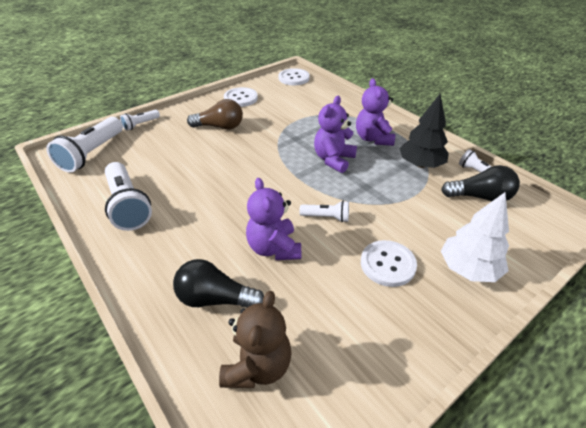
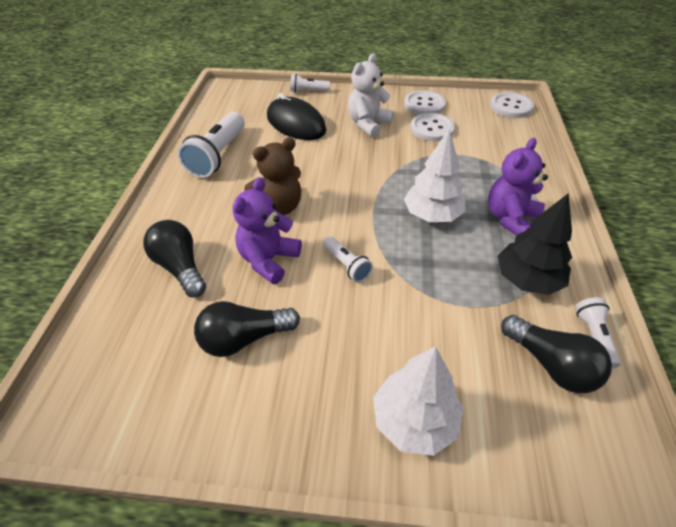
camera: 45 degrees right, 5 degrees up
white flashlight [46,117,123,173] -> none
brown light bulb [187,99,243,129] -> white teddy bear [348,53,394,137]
brown teddy bear [219,291,292,388] -> brown teddy bear moved to [244,137,301,215]
purple teddy bear [314,96,357,173] -> white tree [404,129,466,222]
white button [361,240,417,287] -> white button moved to [410,113,455,141]
none -> black light bulb [194,301,300,357]
none -> black mouse [267,93,326,140]

